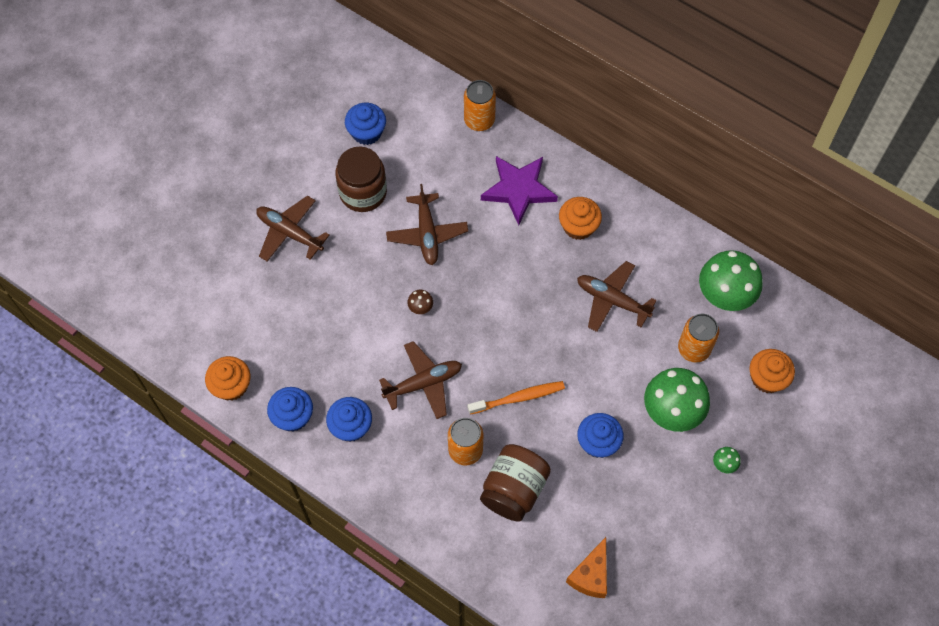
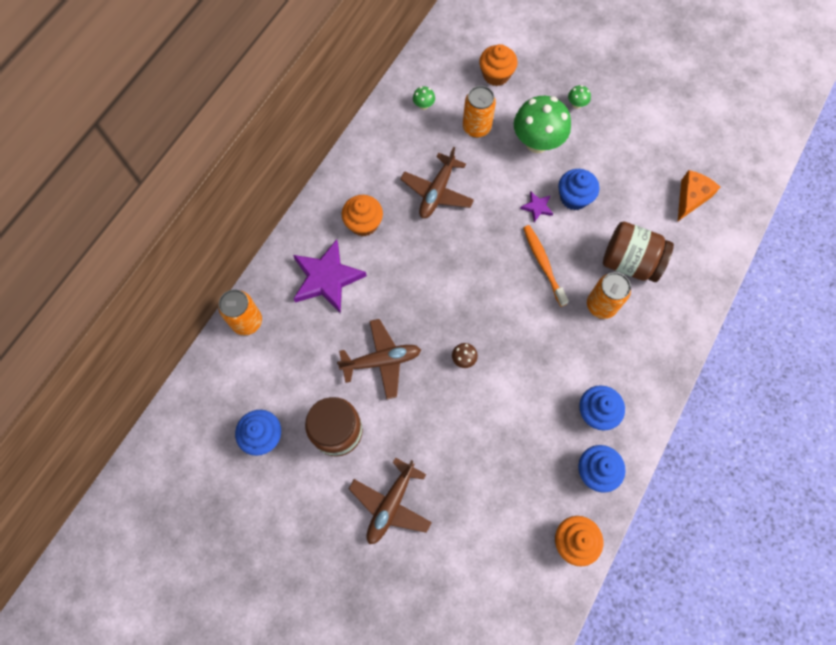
camera: 95 degrees left, 5 degrees up
brown plane [379,341,462,419] -> none
orange cheese [566,537,607,598] -> orange cheese turned 75 degrees counterclockwise [678,170,720,221]
green mushroom [699,250,763,311] -> green mushroom [413,86,435,110], size x0.41
none -> purple star [520,191,554,222]

